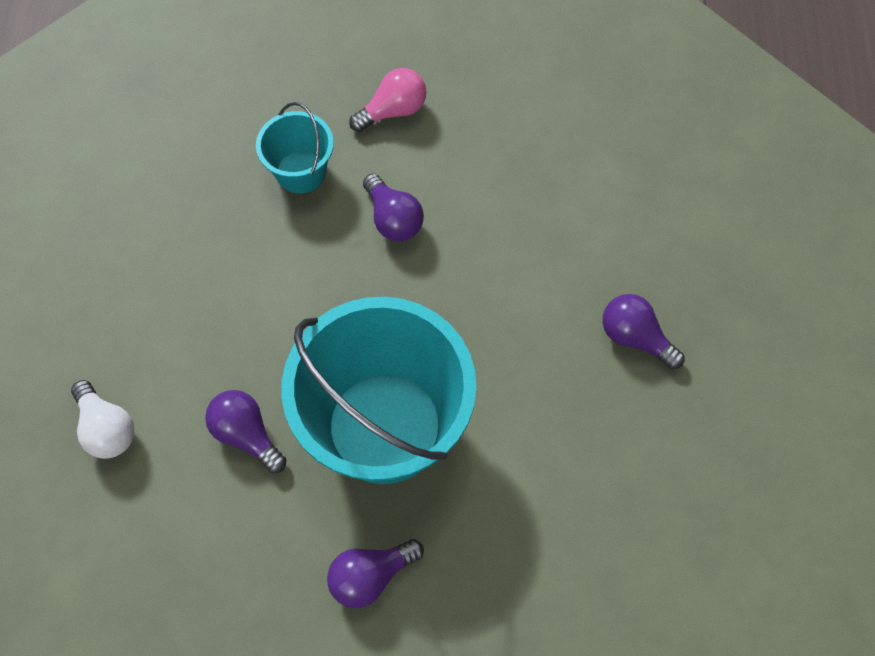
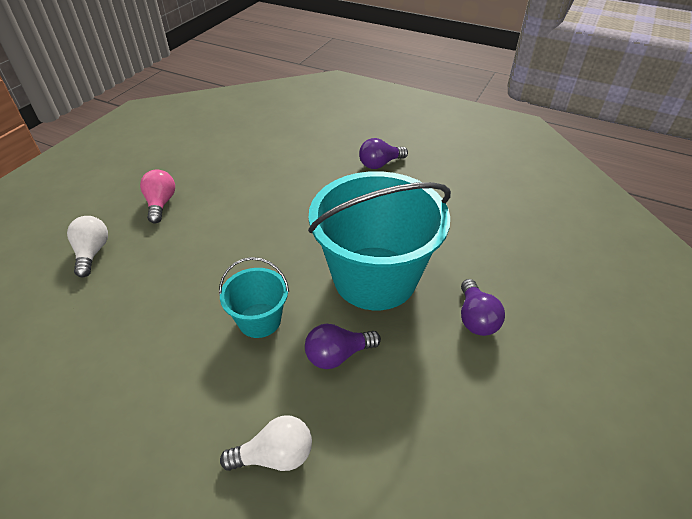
camera: 65 degrees left, 20 degrees down
turquoise bucket [256,102,334,194] -> turquoise bucket moved to [219,257,289,338]
purple light bulb [363,174,424,241] -> none
none -> white light bulb [67,216,108,277]

